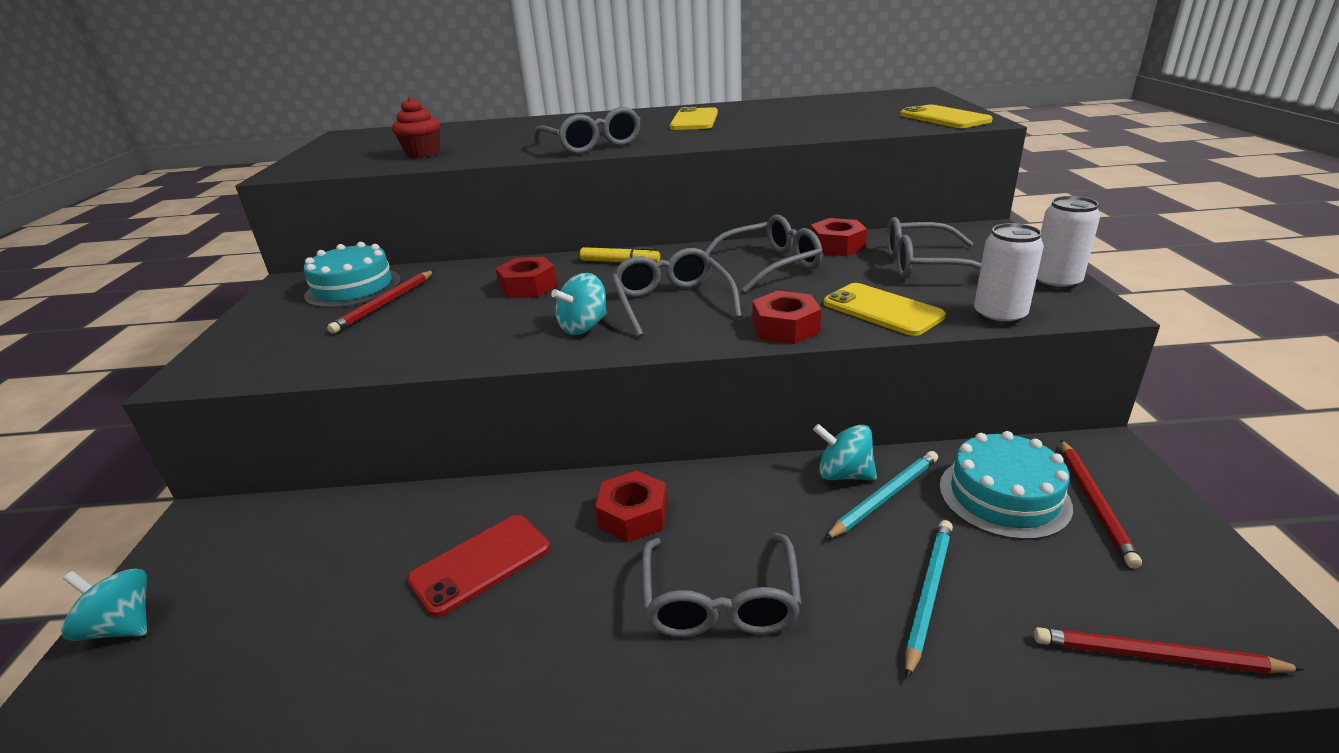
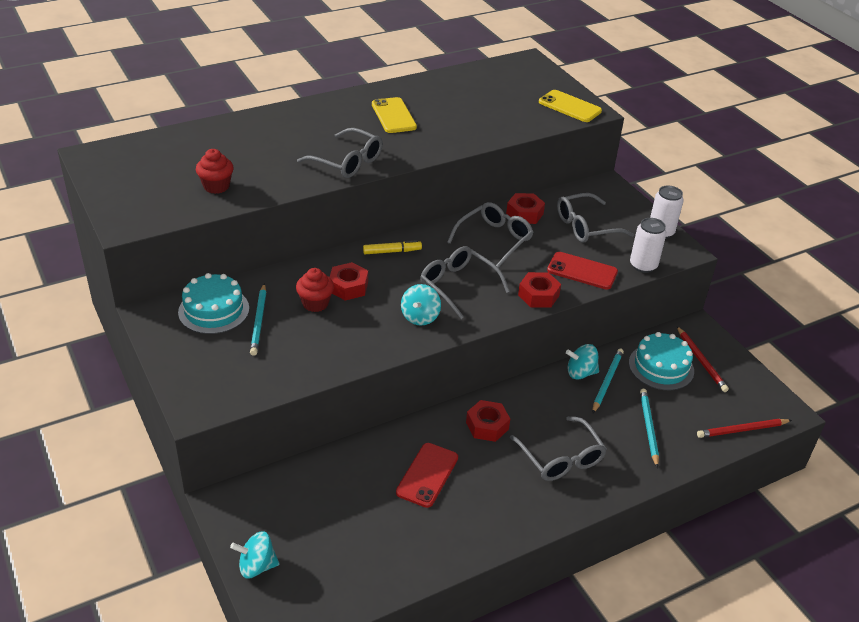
camera: 30 degrees left, 10 degrees up
red pencil [327,270,434,334] -> turquoise pencil [250,283,266,356]
yellow phone [824,283,946,336] -> red phone [547,252,618,289]
none -> red cupcake [296,268,334,312]

